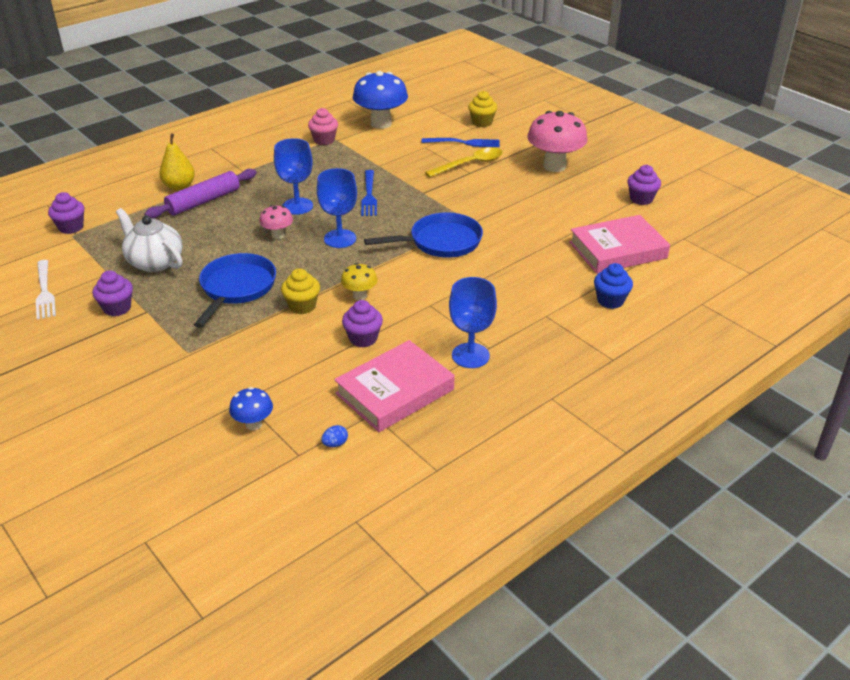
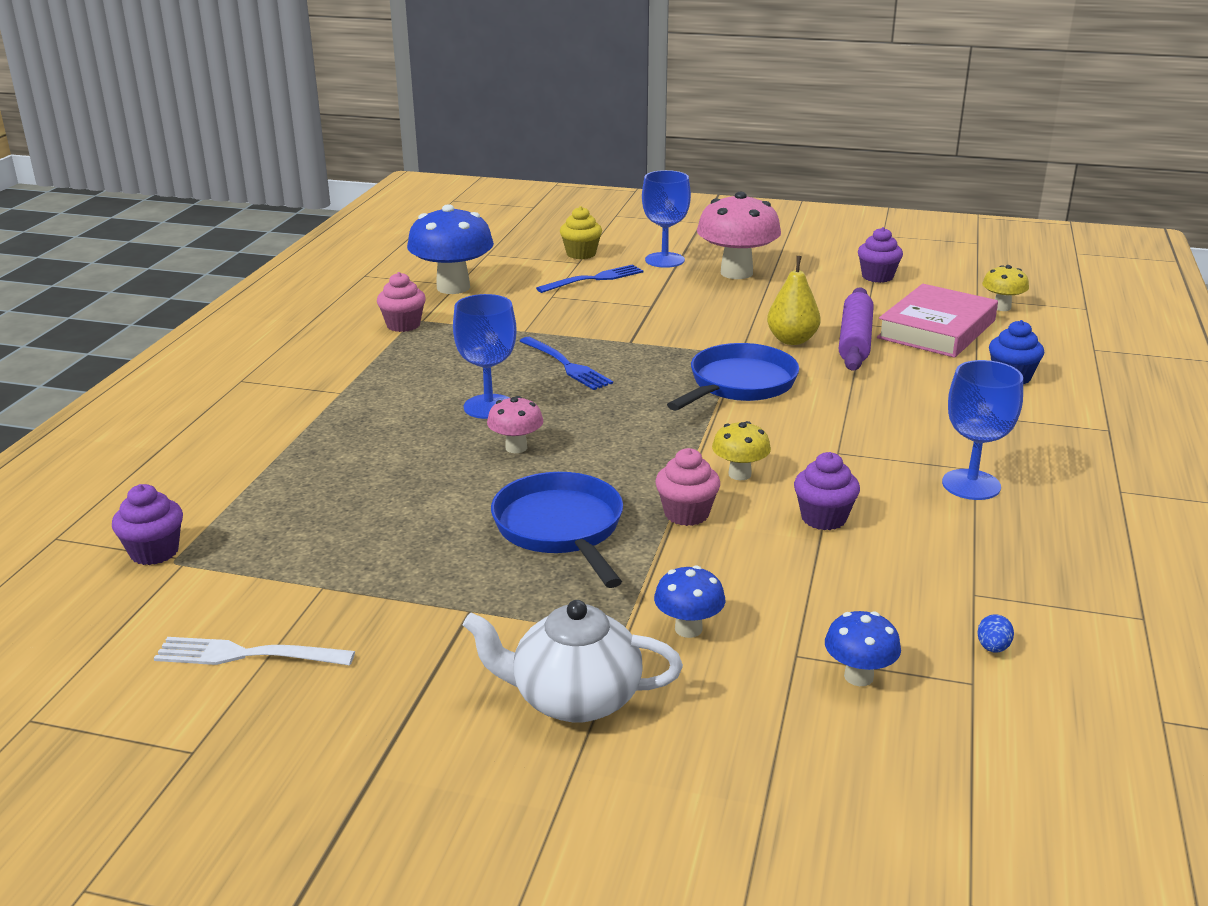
camera: 35 degrees left, 10 degrees down
white fork [36,260,56,319] -> white fork turned 150 degrees clockwise [154,637,355,666]
purple cupcake [92,270,133,316] -> none
white teapot [116,208,183,272] -> white teapot moved to [463,600,683,723]
purple rolling pin [144,169,257,219] -> purple rolling pin moved to [839,287,874,371]
yellow pear [159,133,195,191] -> yellow pear moved to [767,256,821,345]
yellow cupcake [281,268,320,314] -> pink cupcake [655,448,720,526]
blue goblet [317,168,357,248] -> blue goblet moved to [642,170,691,268]
pink book [334,340,454,432] -> none
yellow spoon [425,147,503,177] -> none
none -> blue mushroom [654,565,725,638]
none -> yellow mushroom [982,265,1029,311]

